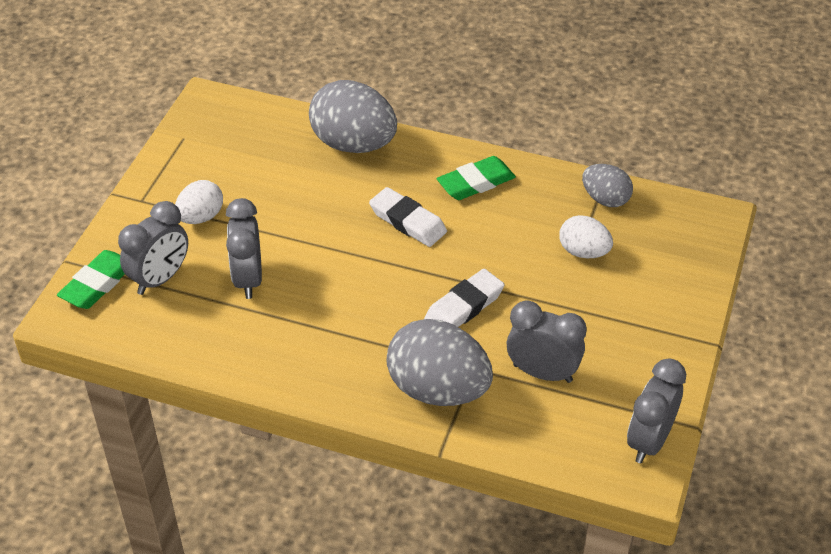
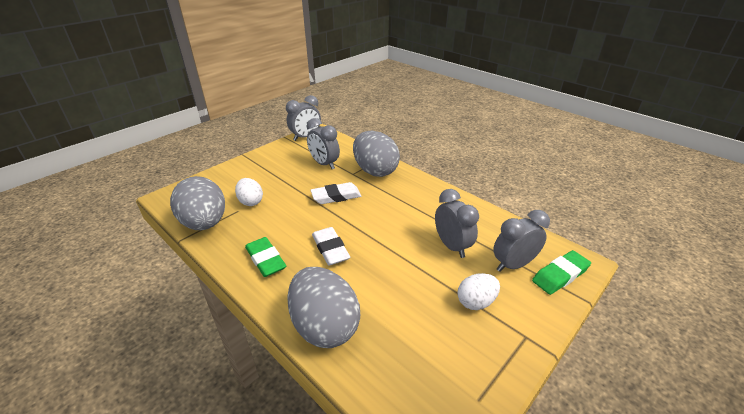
camera: 155 degrees left, 10 degrees down
grey clock [226,198,262,299] -> grey clock turned 45 degrees counterclockwise [435,189,479,258]
green eraser [437,156,516,200] -> green eraser turned 60 degrees clockwise [245,237,286,277]
grey egg [582,164,633,207] -> grey egg [170,176,225,230], size x1.82

